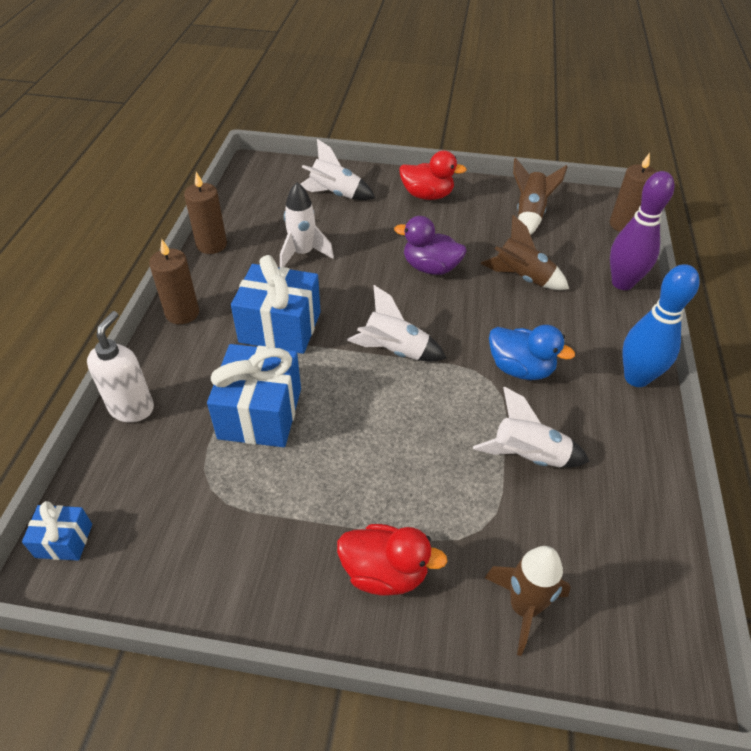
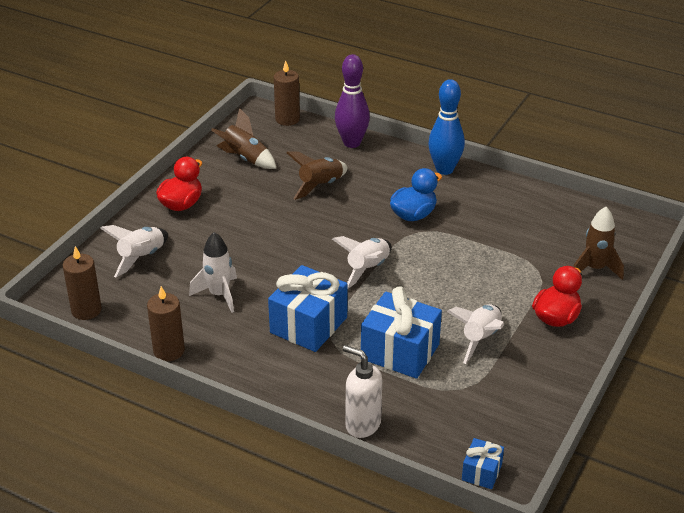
camera: 70 degrees left, 10 degrees down
brown candle [149,240,199,324] -> brown candle moved to [63,246,102,320]
purple duck [394,216,467,275] -> none
white rocket [473,387,590,467] -> white rocket moved to [447,304,504,364]

